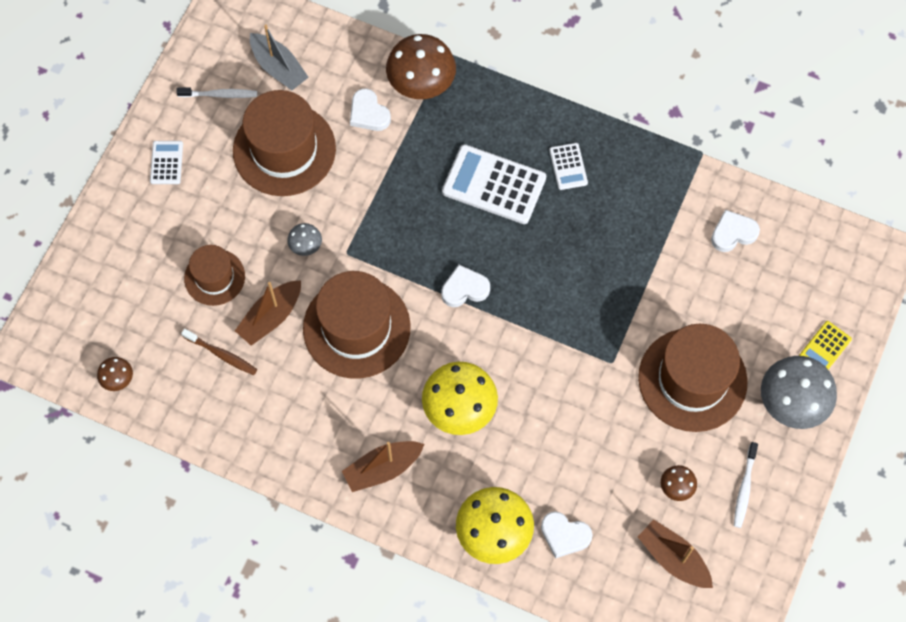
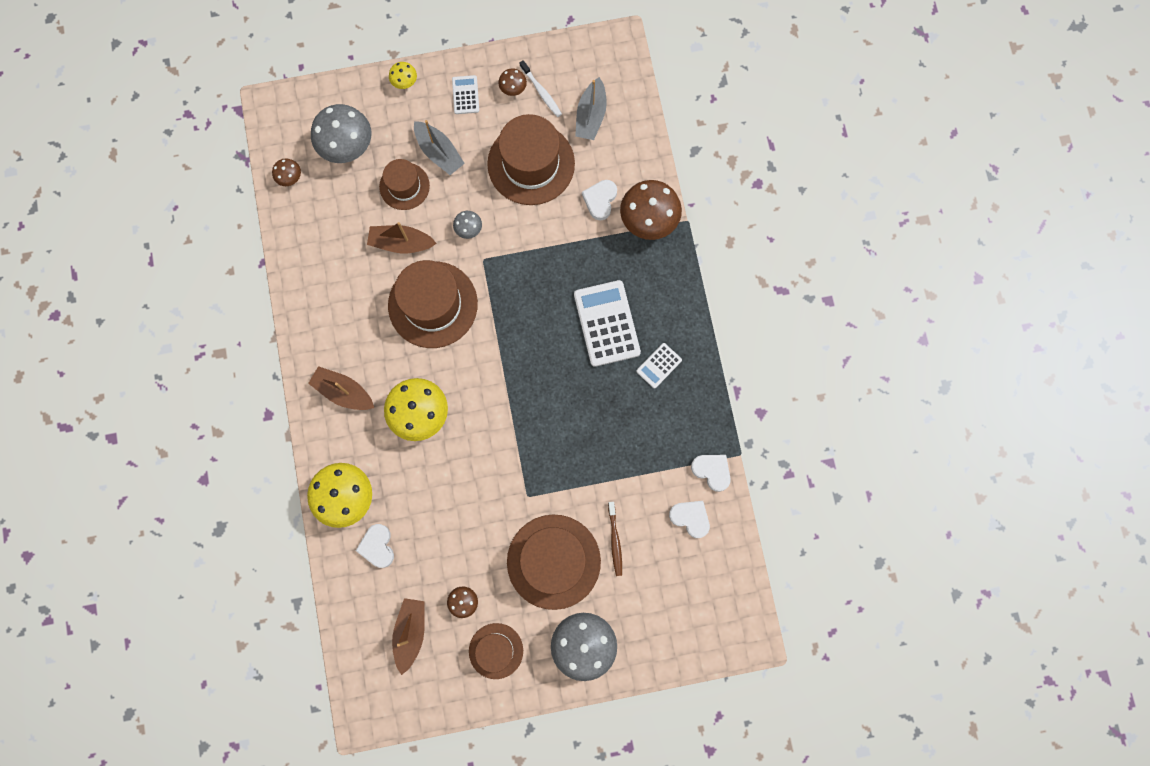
camera: 55 degrees right, 10 degrees up
white calculator [150,141,183,184] -> white calculator turned 60 degrees counterclockwise [452,75,479,114]
brown toothbrush [181,329,257,375] -> brown toothbrush moved to [608,502,622,576]
white heart [441,265,490,307] -> white heart moved to [691,455,731,492]
white toothbrush [734,442,758,528] -> brown hat [469,623,523,679]
yellow calculator [799,321,852,369] -> none
none -> grey mushroom [311,104,371,163]
none -> yellow mushroom [389,62,417,89]
none -> grey boat [414,120,465,175]
none -> brown mushroom [498,68,527,96]

